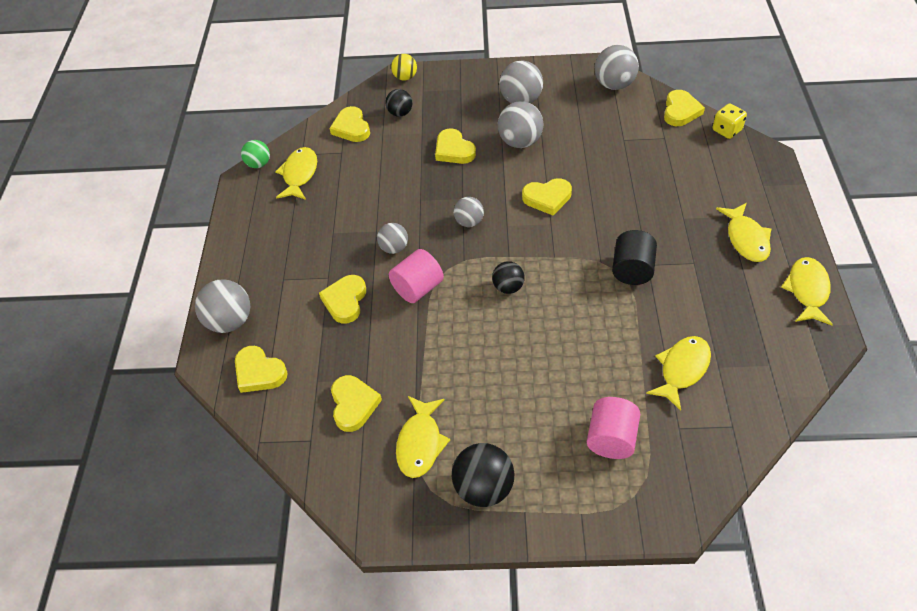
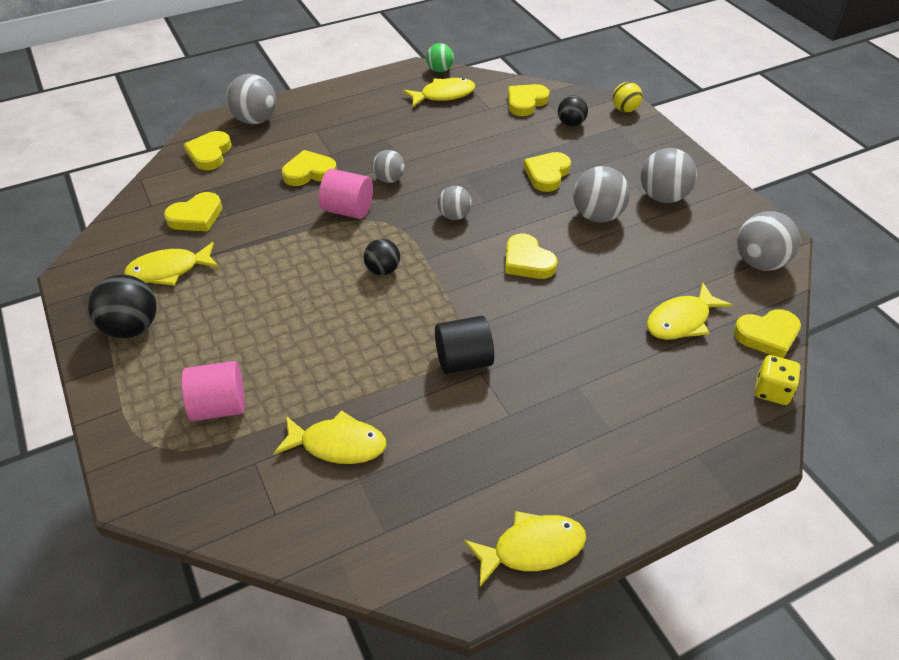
camera: 60 degrees right, 5 degrees down
yellow fish [716,203,771,262] -> yellow fish moved to [647,282,732,340]

